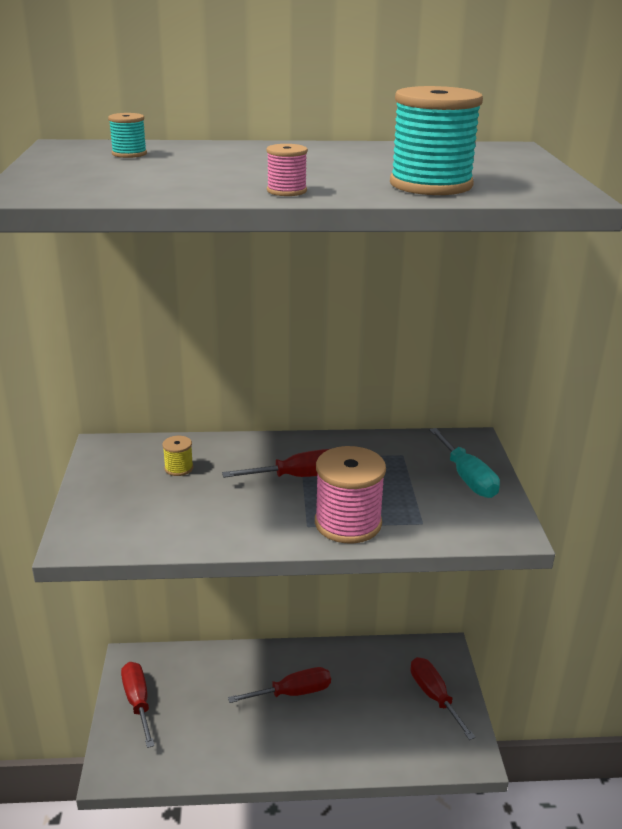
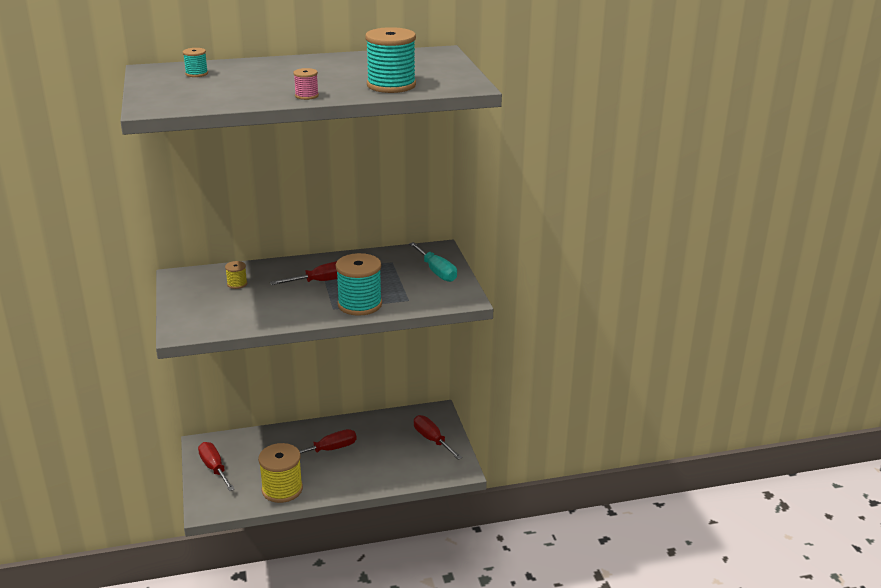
camera: 10 degrees left, 0 degrees up
pink spool [315,446,386,543] -> turquoise spool [336,253,382,316]
none -> yellow spool [258,443,303,503]

